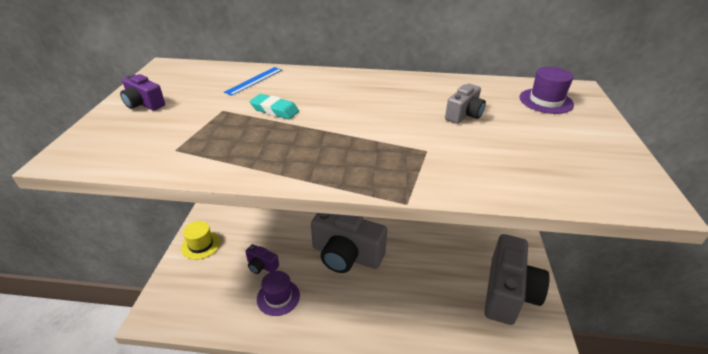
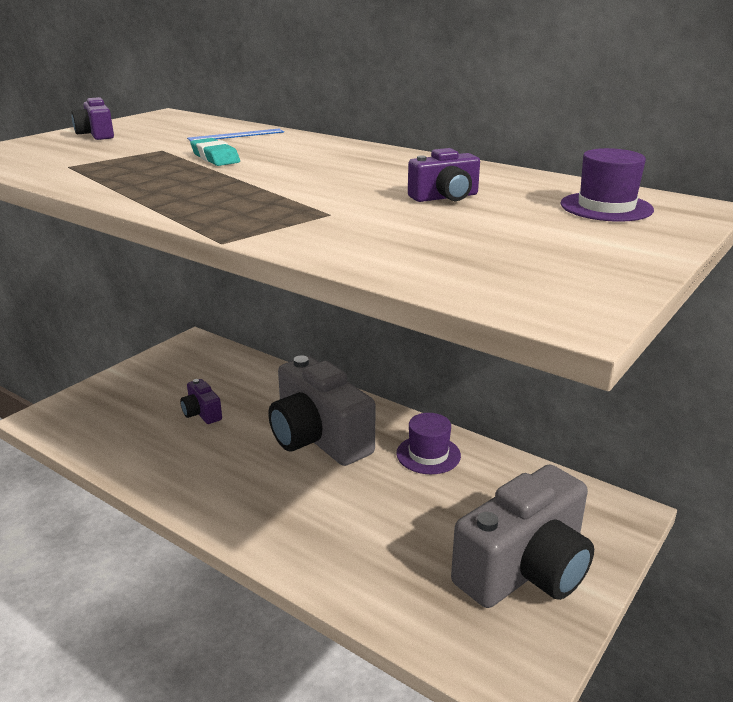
camera: 30 degrees right, 10 degrees down
yellow hat [181,221,220,260] -> none
purple hat [257,271,300,316] -> purple hat moved to [397,413,461,474]
grey camera [445,83,486,124] -> purple camera [408,148,480,202]

